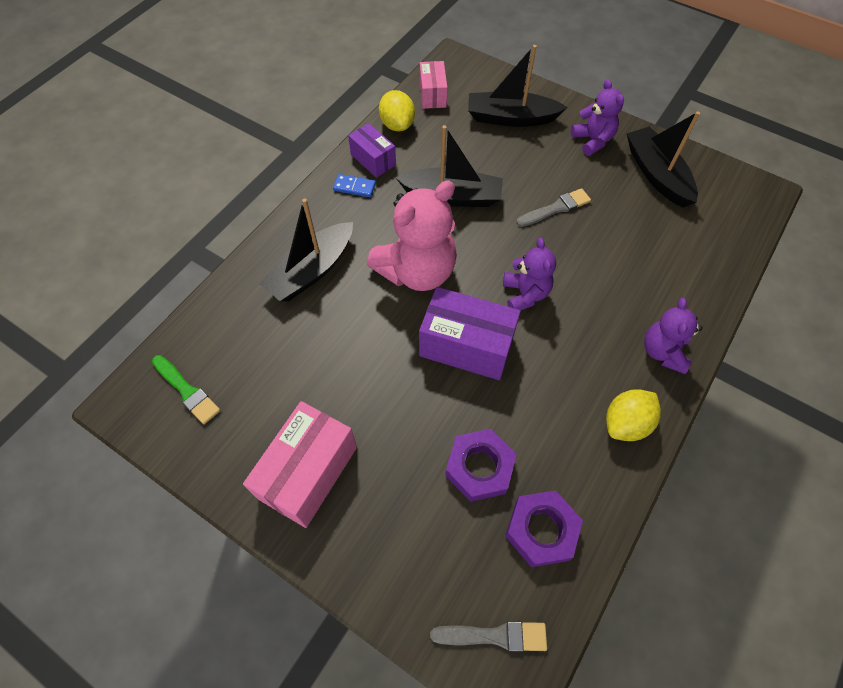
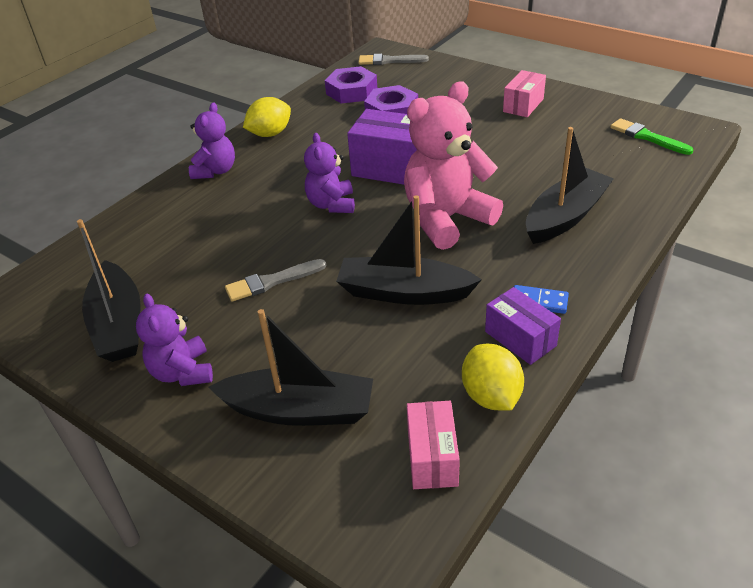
camera: 175 degrees left, 20 degrees down
pink box [243,401,357,528] -> pink box [503,70,546,117], size x0.59

